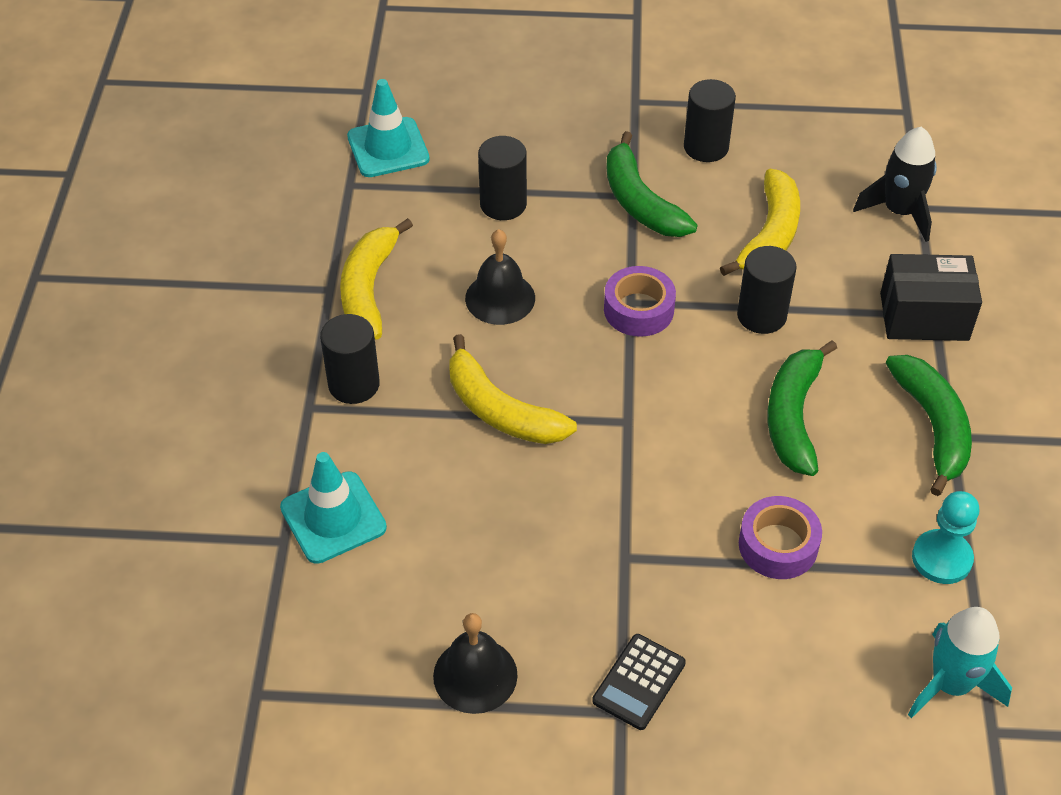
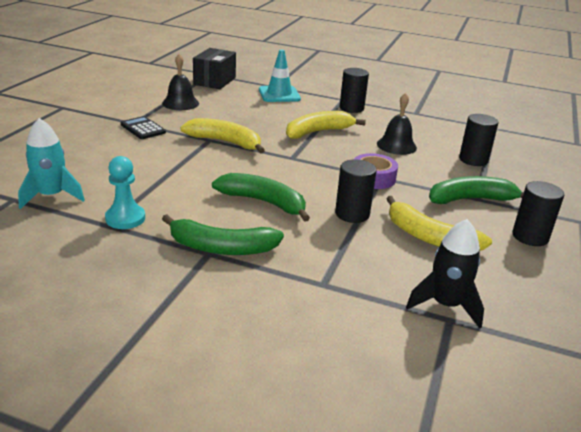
camera: 105 degrees right, 20 degrees down
yellow banana [340,218,413,340] -> yellow banana moved to [180,118,265,154]
turquoise traffic cone [347,79,430,177] -> none
purple tape [739,496,822,579] -> none
black box [880,254,982,341] -> black box moved to [193,48,236,89]

